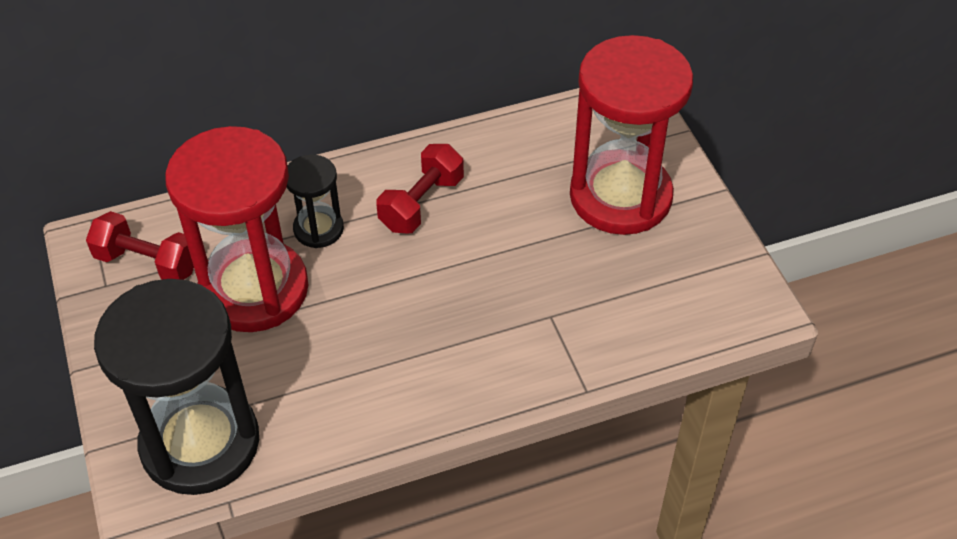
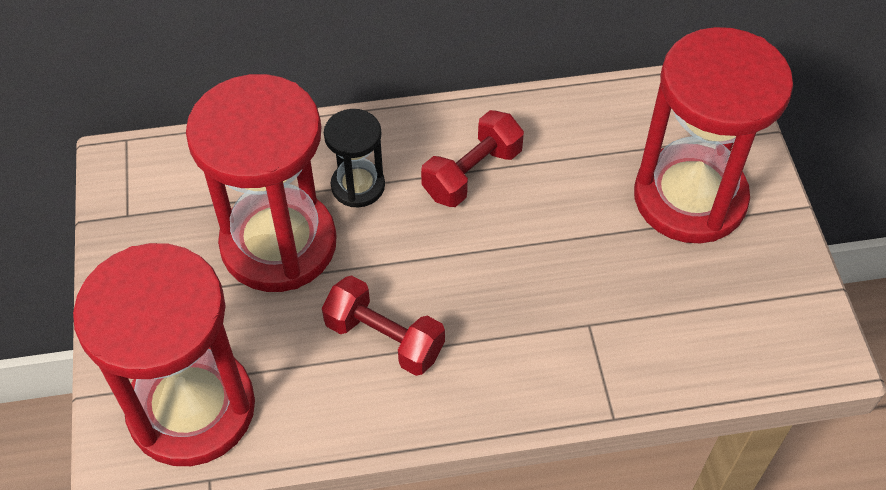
camera: 10 degrees right, 5 degrees up
red dumbbell [86,211,194,280] -> red dumbbell moved to [322,276,445,376]
black hourglass [94,279,259,495] -> red hourglass [73,243,255,466]

